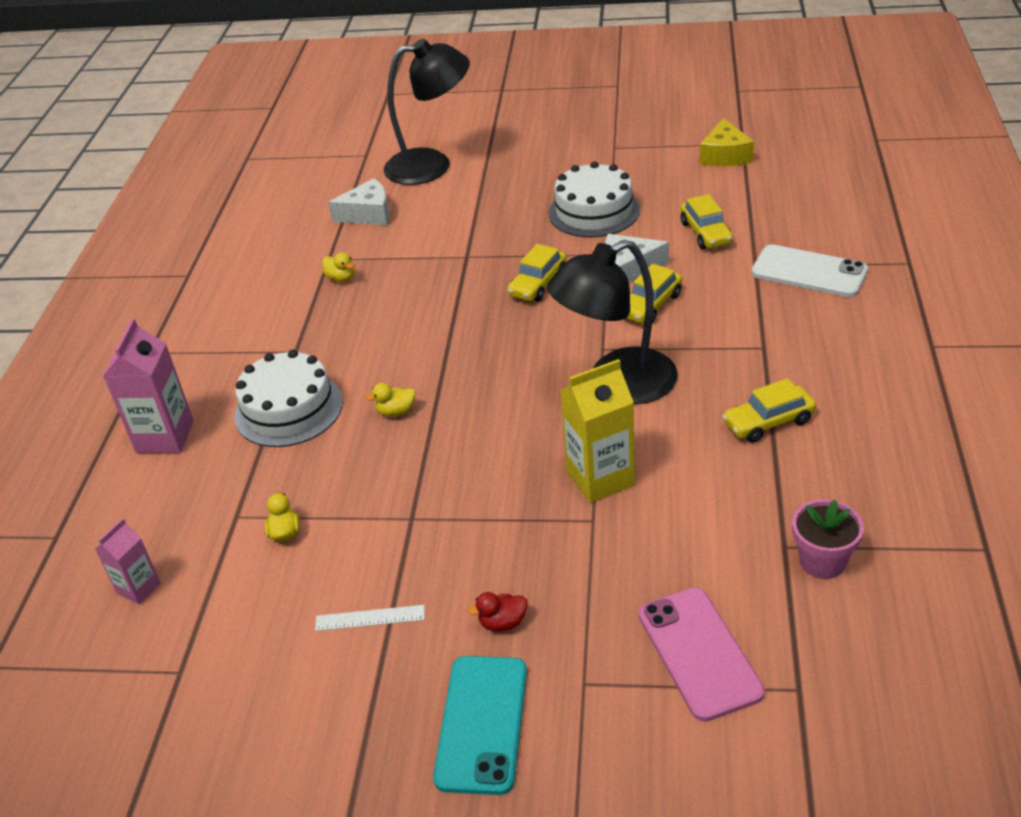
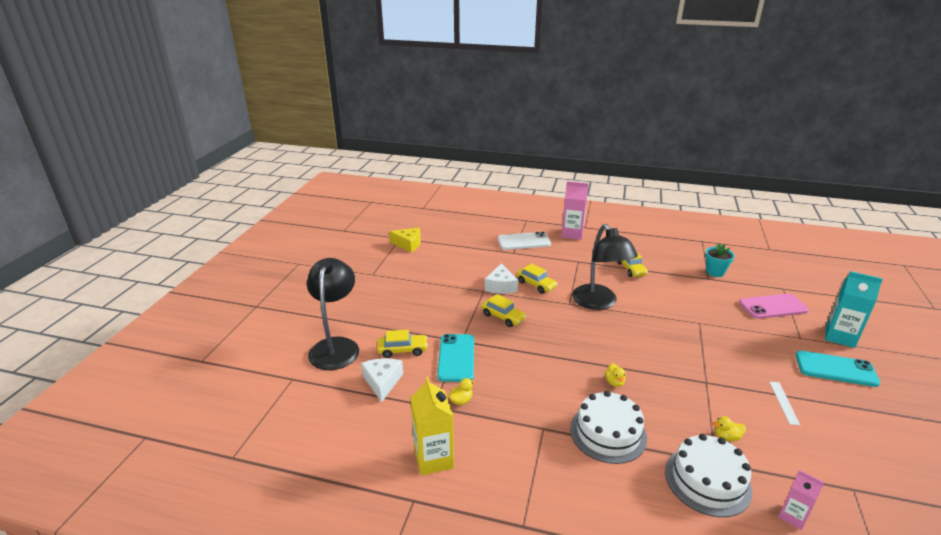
camera: 85 degrees left, 10 degrees down
pink carton [103,319,194,453] -> pink carton moved to [561,181,588,240]
red duck [468,592,527,631] -> none
white cake [549,161,640,238] -> white cake moved to [665,434,752,517]
yellow carton [560,359,635,503] -> yellow carton moved to [410,377,454,476]
yellow car [681,194,733,249] -> yellow car moved to [377,330,428,358]
white phone [751,244,868,297] -> white phone turned 45 degrees clockwise [498,232,551,250]
pink flower pot [792,499,864,579] -> turquoise flower pot [705,243,735,277]
none -> turquoise phone [437,334,474,382]
none -> turquoise carton [825,271,883,348]

